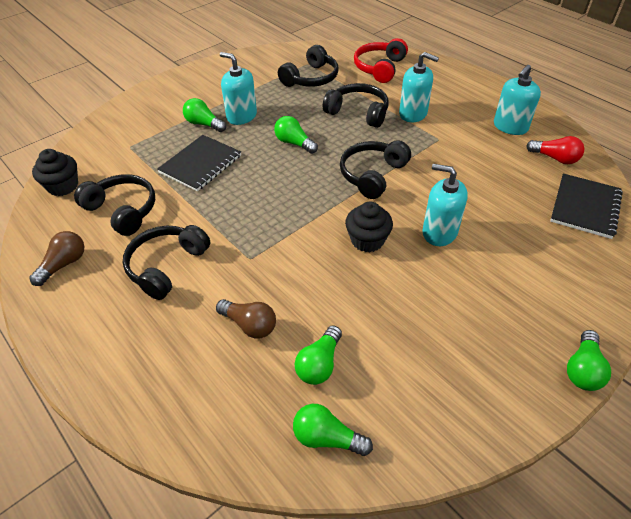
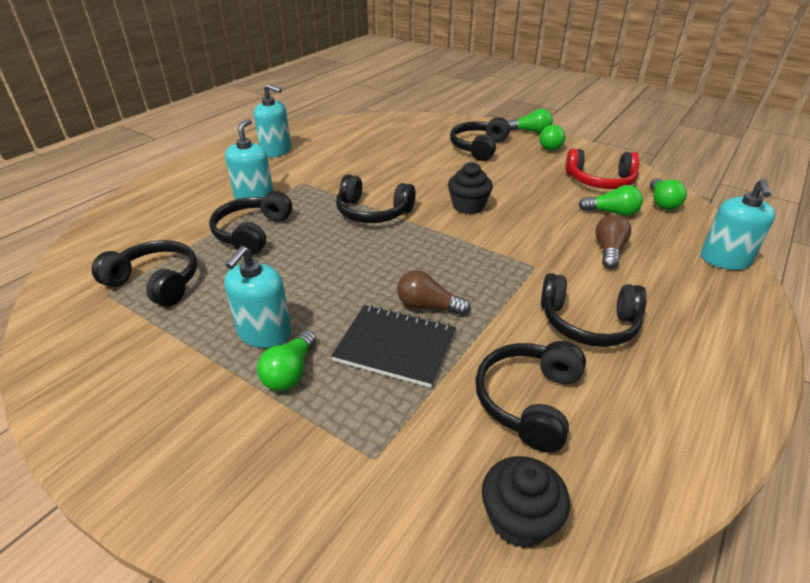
camera: 105 degrees left, 10 degrees down
brown light bulb [29,231,84,286] -> brown light bulb moved to [397,270,470,316]
green light bulb [274,116,318,154] -> green light bulb moved to [539,125,565,151]
red headphones [354,38,408,83] -> red headphones moved to [565,149,640,189]
turquoise soap dispenser [423,164,468,246] -> turquoise soap dispenser moved to [701,179,775,270]
red light bulb [526,136,584,164] -> none
black notebook [550,173,623,239] -> none
none -> black headphones [450,117,510,161]

